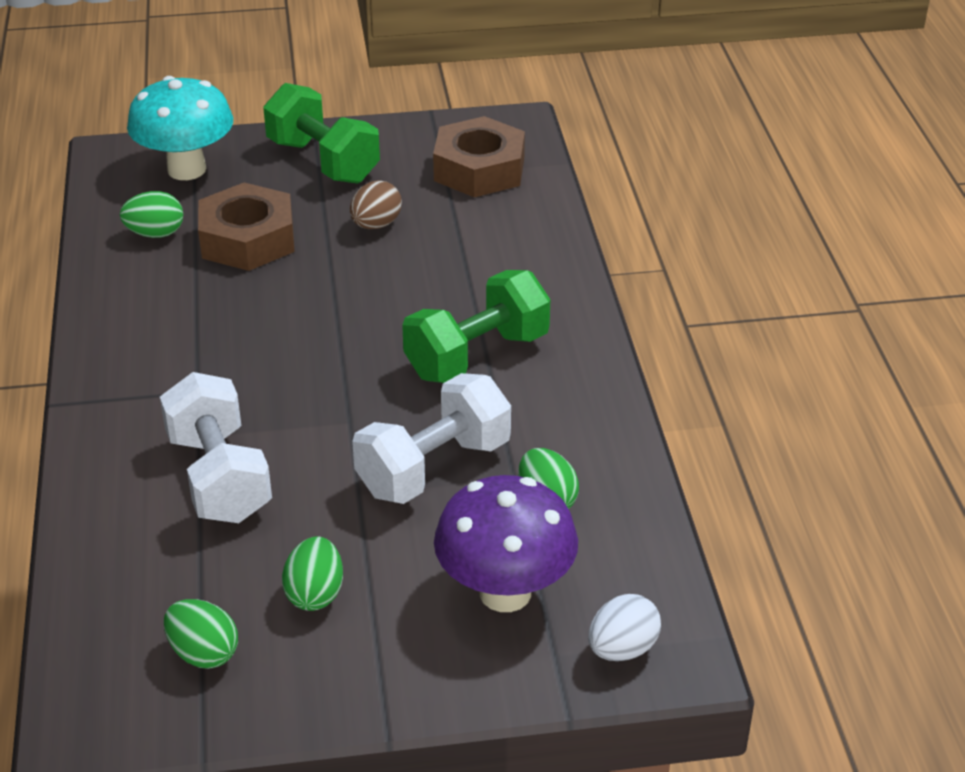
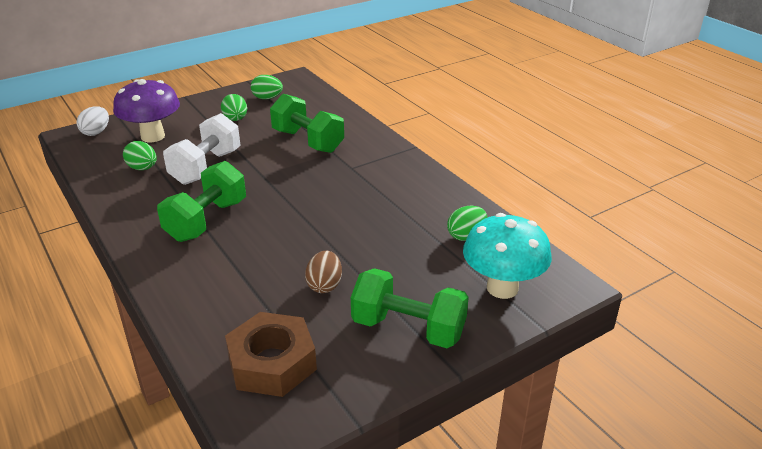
camera: 155 degrees right, 5 degrees down
white dumbbell [160,372,272,523] -> green dumbbell [270,94,344,153]
brown nut [198,183,295,271] -> none

